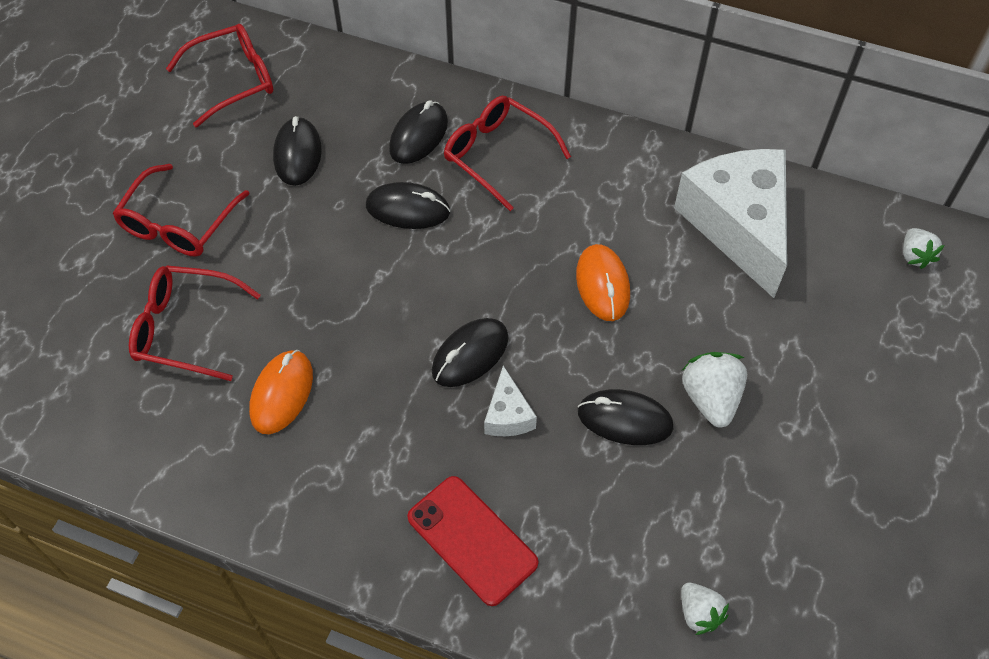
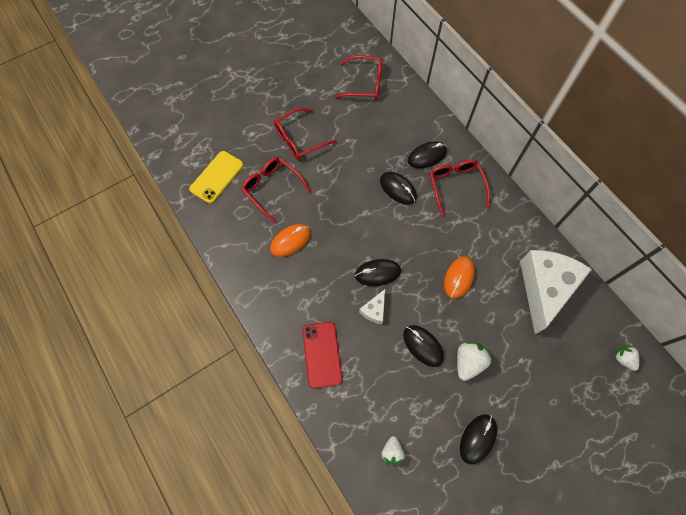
camera: 35 degrees right, 10 degrees up
black mouse [273,116,322,186] -> black mouse moved to [460,414,497,465]
white strawberry [903,228,944,269] -> white strawberry turned 120 degrees clockwise [614,346,639,371]
none -> yellow phone [189,151,244,203]

